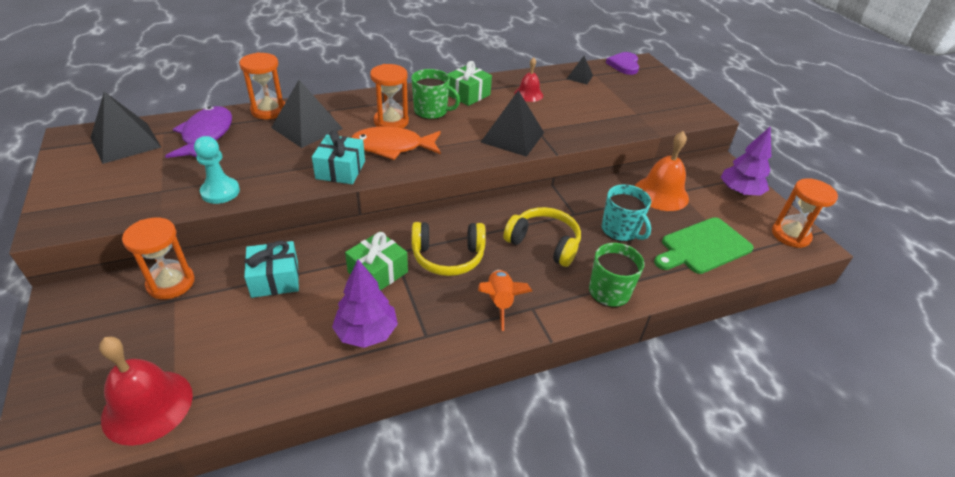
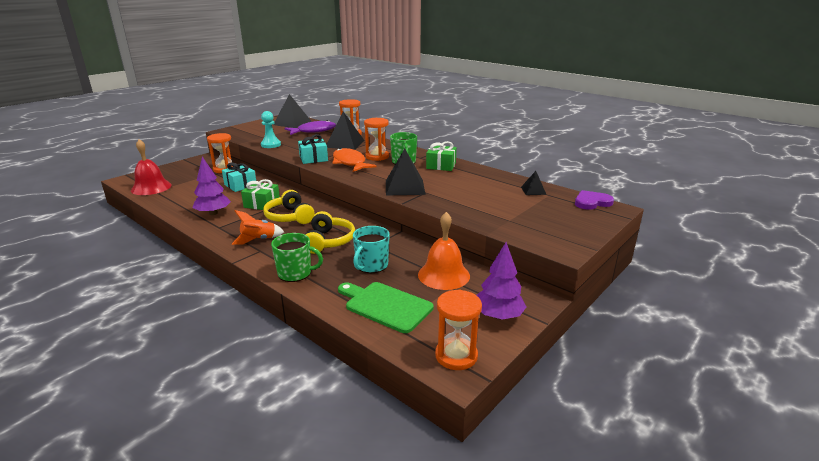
camera: 65 degrees right, 15 degrees down
red bell [514,57,543,102] -> none

